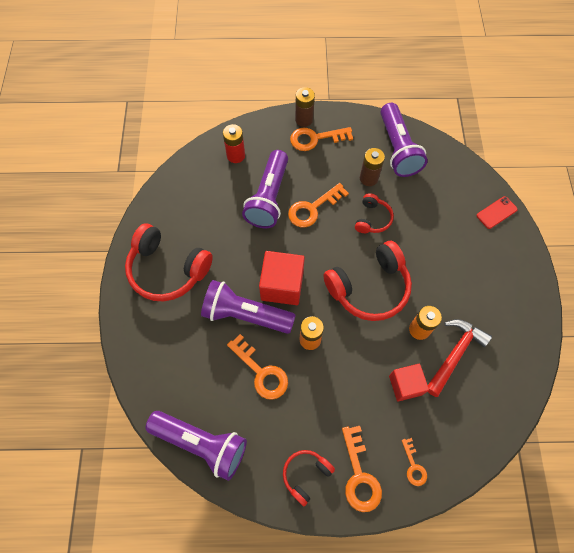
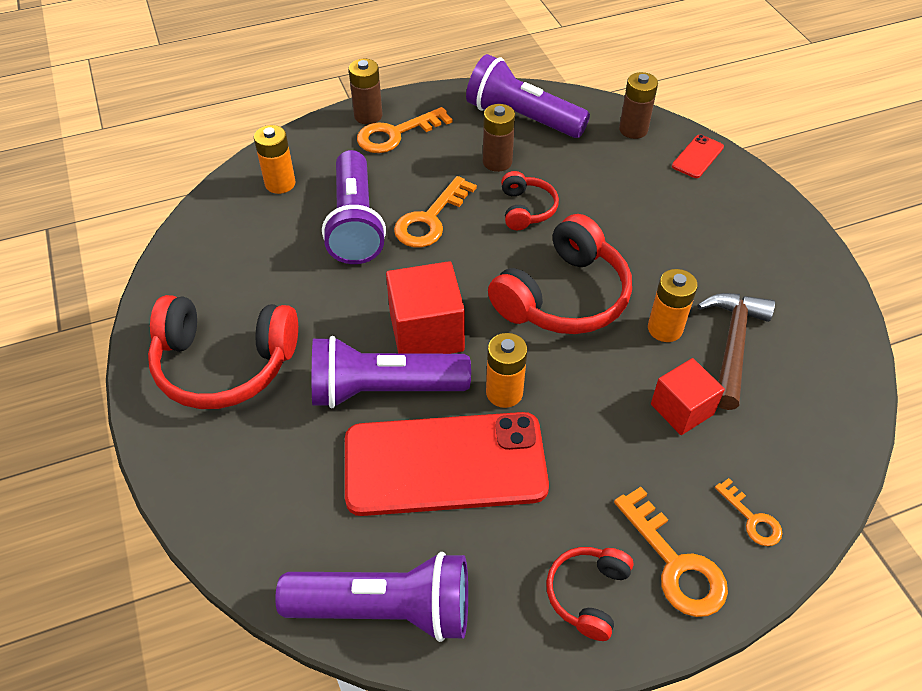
camera: 20 degrees left, 15 degrees down
red battery [223,124,245,163] -> orange battery [254,125,296,194]
orange key [227,334,288,400] -> red phone [345,412,549,516]
purple flashlight [380,103,428,177] -> purple flashlight turned 150 degrees clockwise [466,54,590,138]
red hammer [428,319,492,397] -> brown hammer [697,293,775,410]
none -> brown battery [619,72,658,139]

